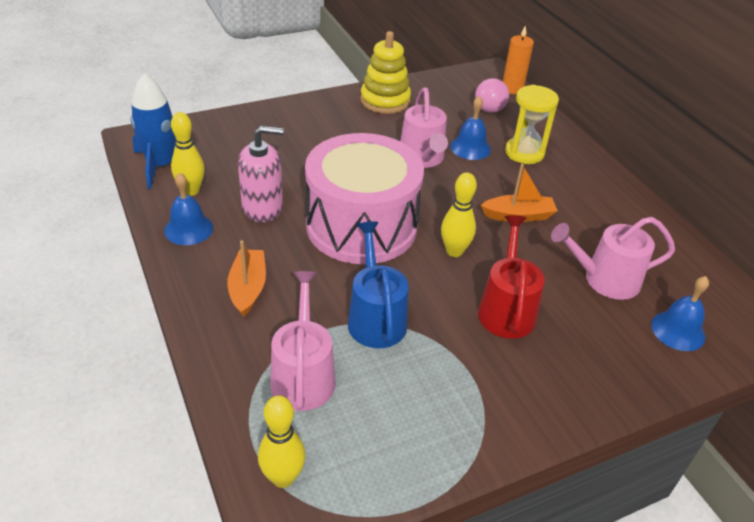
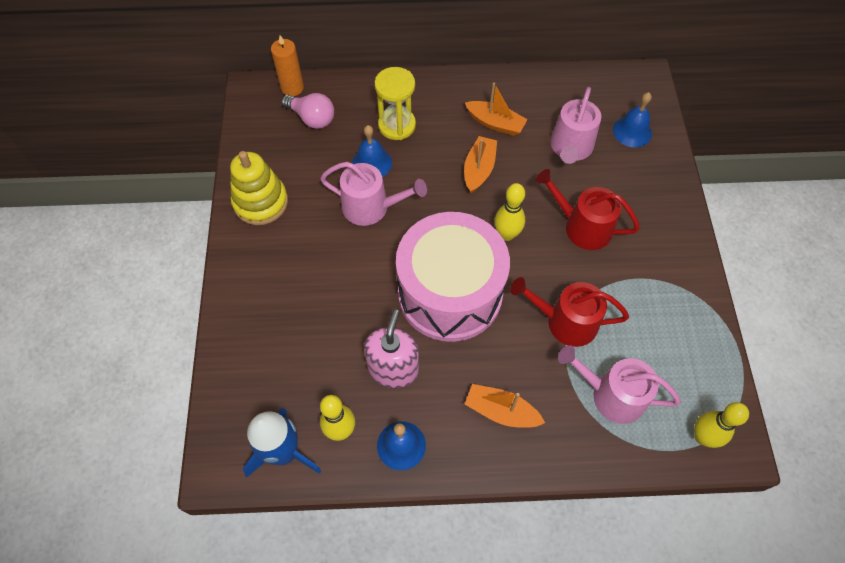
camera: 65 degrees left, 20 degrees up
blue watering can [348,222,409,348] -> red watering can [510,277,629,347]
none -> orange boat [465,82,528,136]

